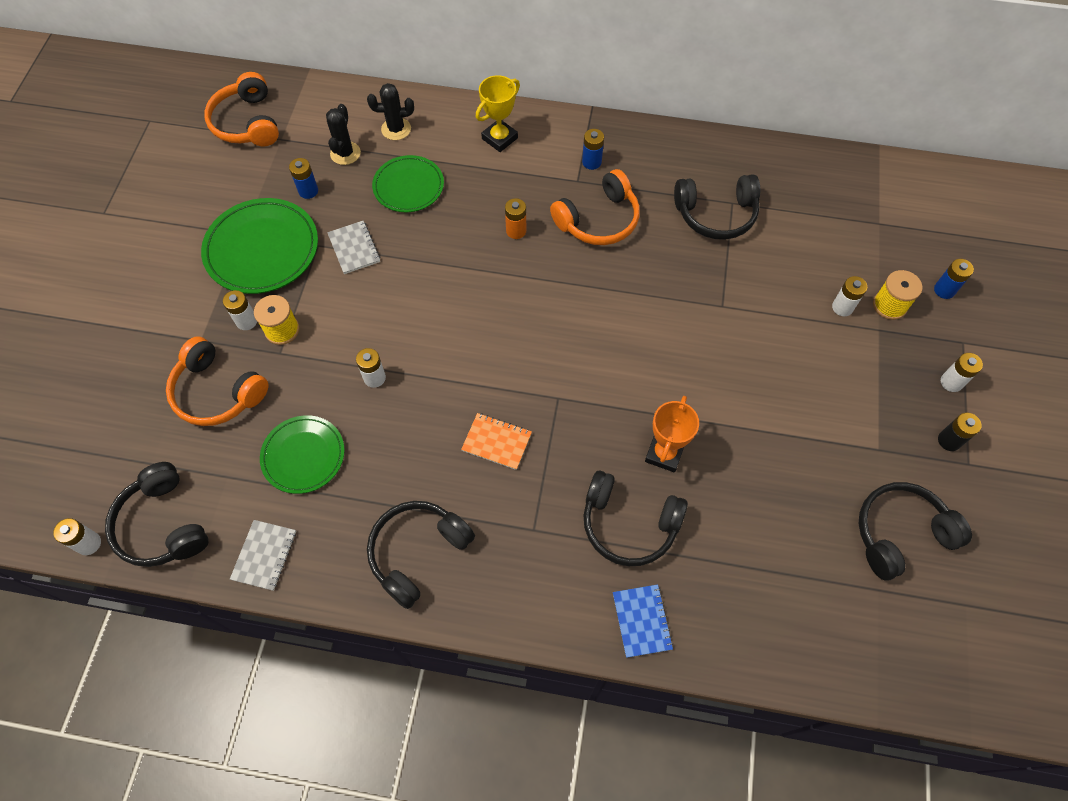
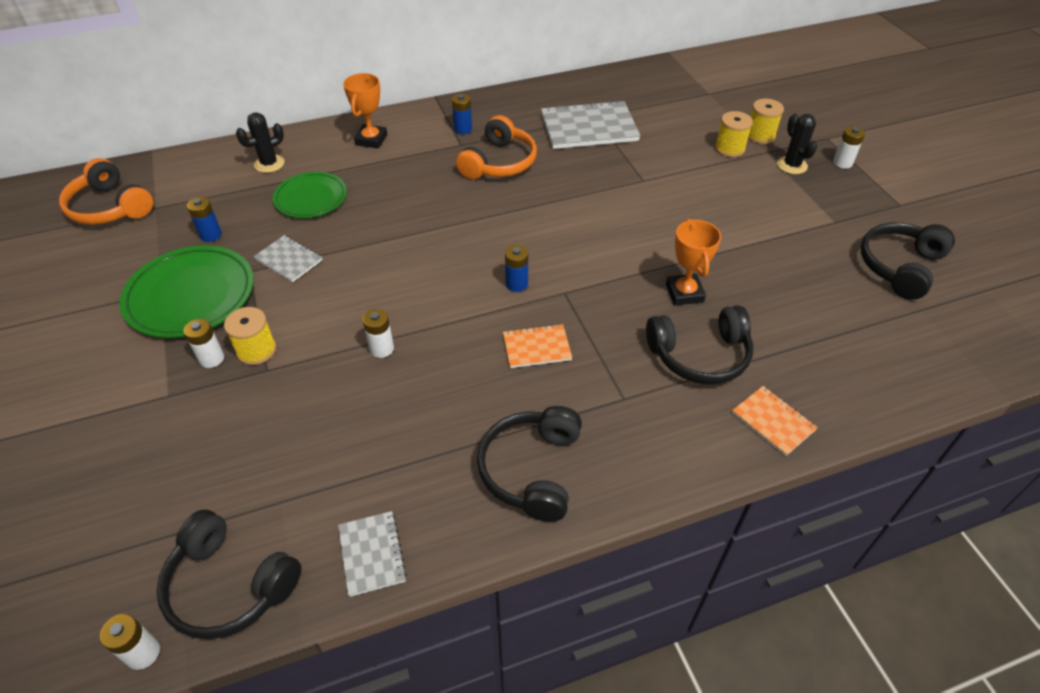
camera: 30 degrees left, 15 degrees down
orange headphones [166,337,268,426] -> none
green plate [260,415,345,494] -> none
black cactus [326,104,361,165] -> black cactus moved to [777,114,817,174]
yellow trophy [476,75,520,152] -> orange trophy [343,73,387,149]
orange battery [505,198,526,239] -> none
blue notebook [613,585,673,658] -> orange notebook [732,386,818,456]
black headphones [674,174,760,240] -> grey notebook [541,100,640,149]
white battery [832,276,867,316] -> yellow spool [715,111,753,157]
blue battery [934,259,974,299] -> blue battery moved to [505,245,528,292]
black battery [938,413,981,451] -> none

